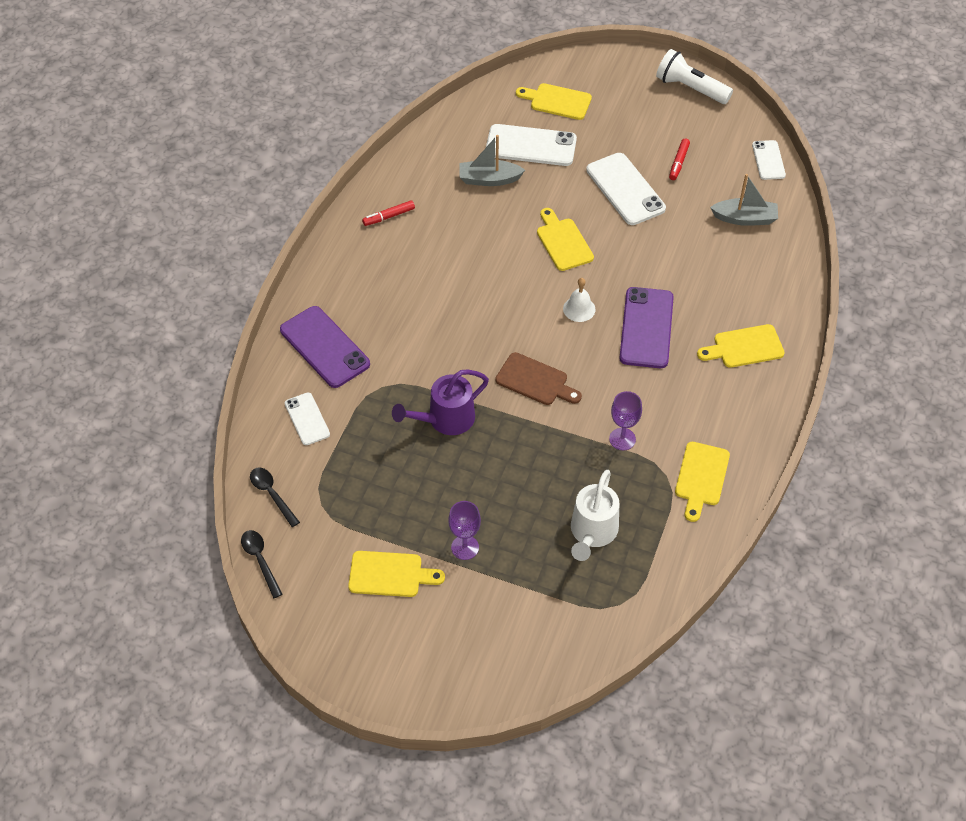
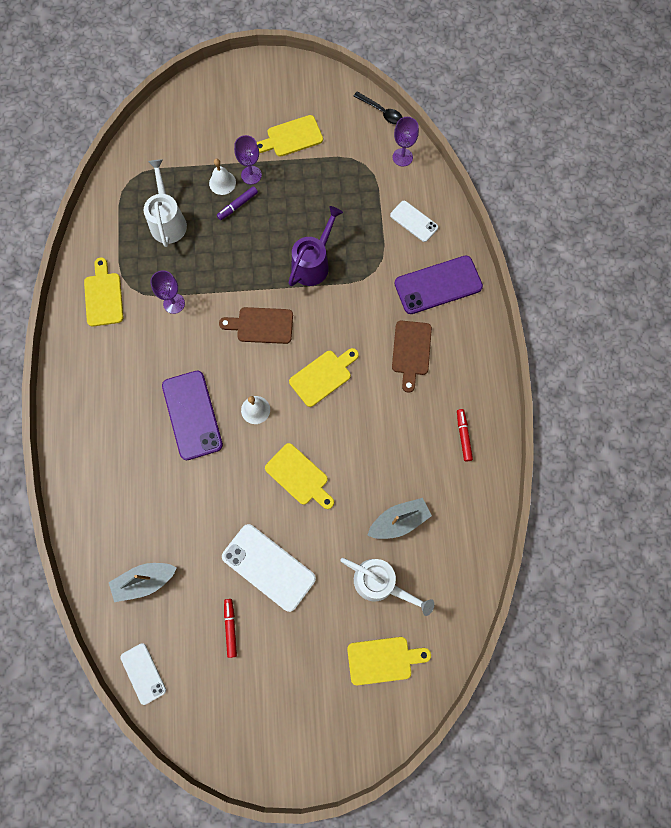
camera: 155 degrees right, 20 degrees up
black spoon [250,468,300,527] -> purple goblet [393,117,419,167]
purple phone [280,306,370,388] -> purple phone turned 45 degrees counterclockwise [394,256,483,314]
red marker [362,200,415,226] -> red marker turned 45 degrees counterclockwise [457,409,473,461]
white phone [486,124,577,166] -> white watering can [340,558,434,616]
white flashlight [656,49,733,104] -> none
yellow cutting board [697,324,785,368] -> yellow cutting board moved to [289,348,359,407]
none -> white bell [209,159,236,195]
none -> purple marker [217,186,258,220]
none -> brown cutting board [392,320,432,393]

